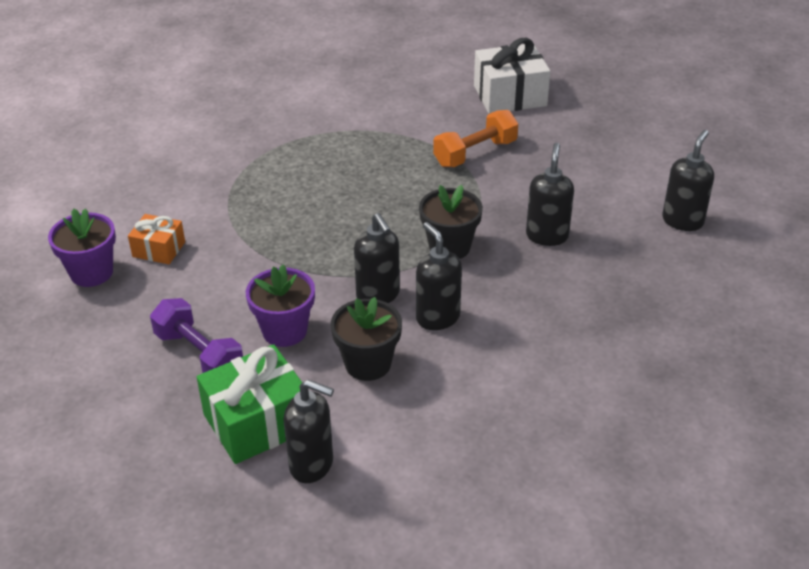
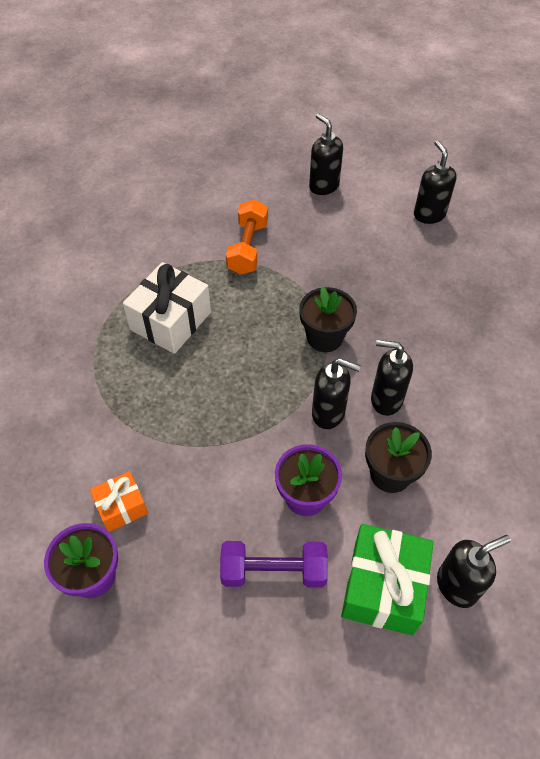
camera: 45 degrees left, 15 degrees up
white gift [474,38,550,114] -> white gift moved to [123,262,211,354]
black soap dispenser [526,143,574,246] -> black soap dispenser moved to [309,113,343,195]

